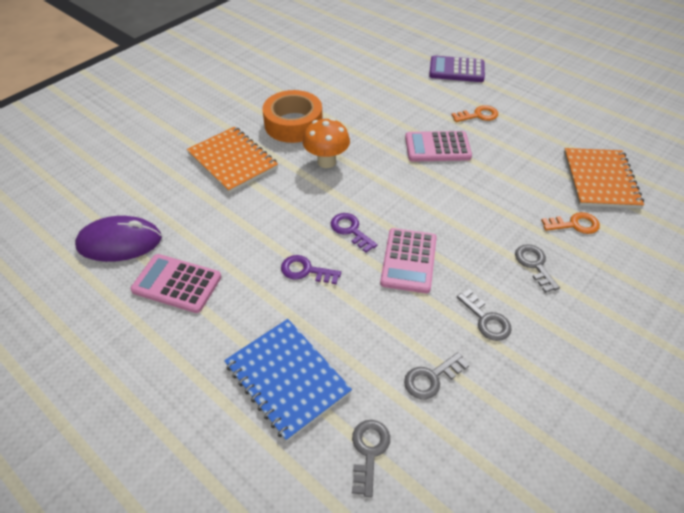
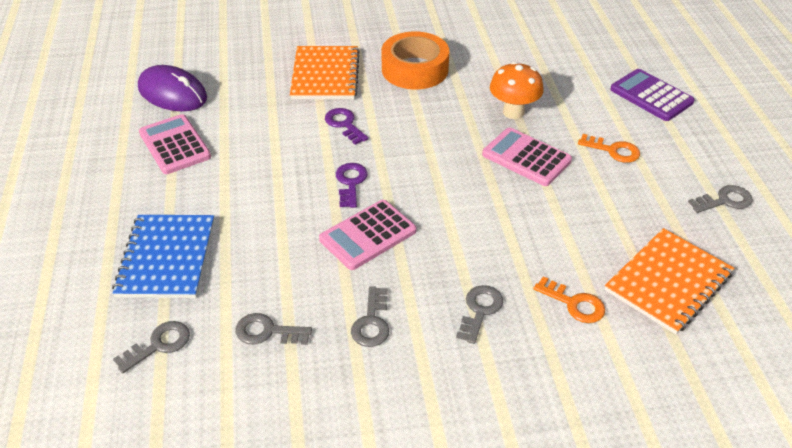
camera: 40 degrees right, 5 degrees down
purple key [281,255,341,284] -> purple key moved to [325,108,369,145]
orange mushroom [303,118,350,168] -> orange mushroom moved to [490,62,544,119]
none -> grey key [688,185,753,213]

